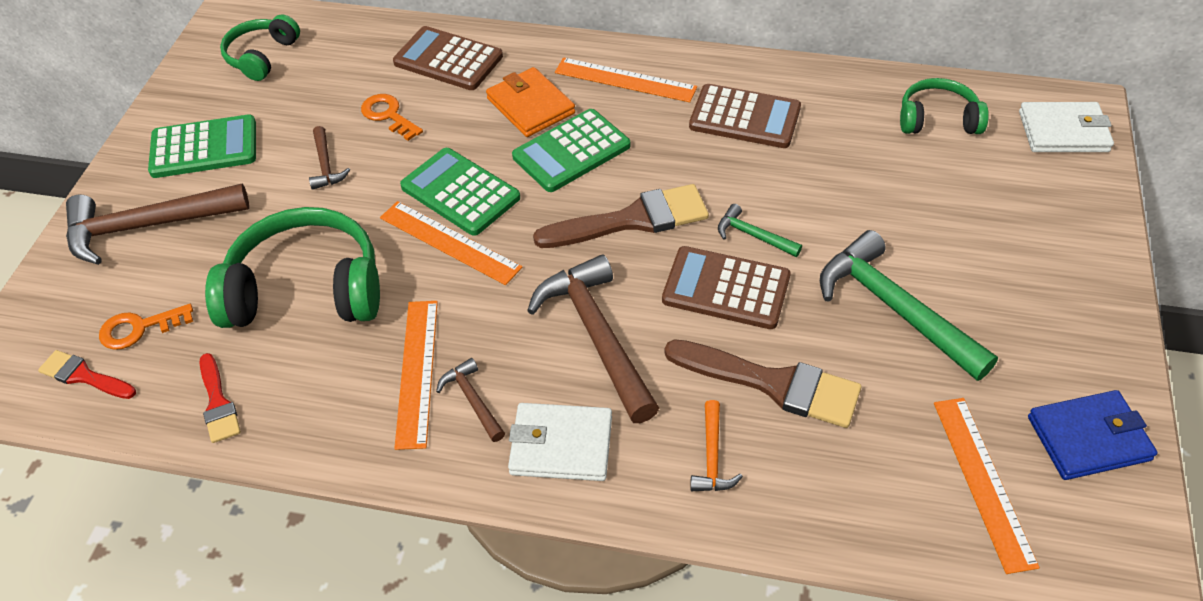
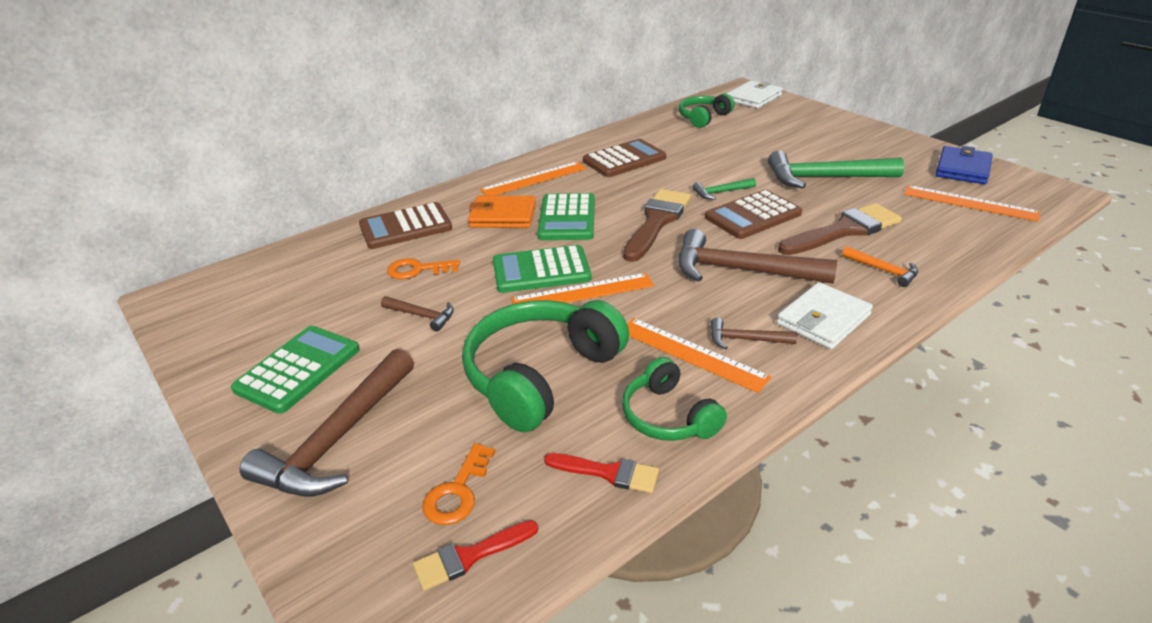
camera: 50 degrees left, 15 degrees down
green headphones [220,14,300,81] -> green headphones moved to [622,357,727,441]

